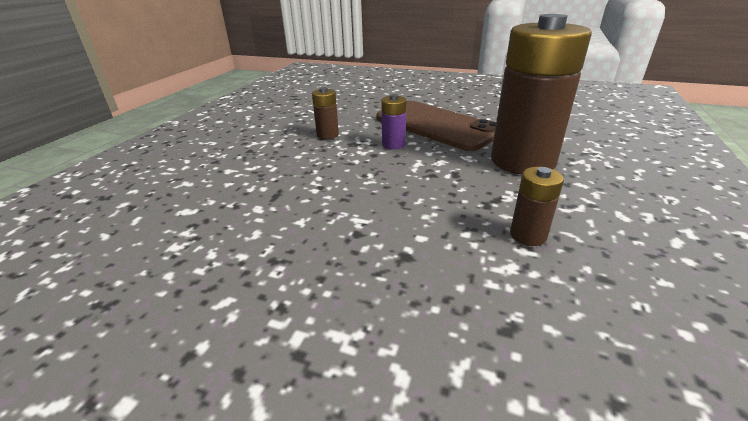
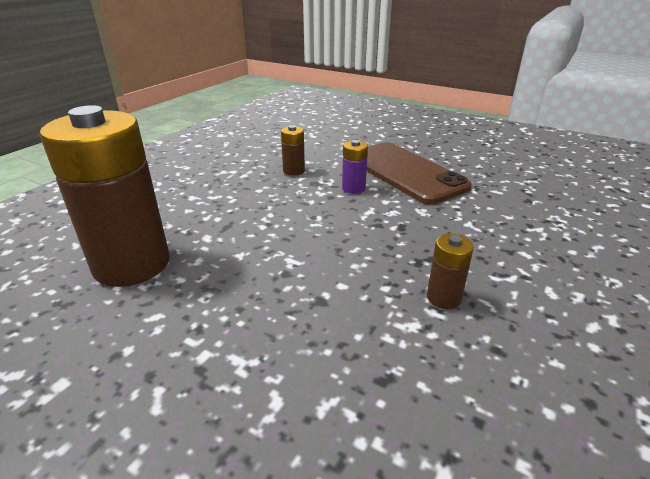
camera: 10 degrees right, 0 degrees up
brown battery [491,14,592,175] -> brown battery moved to [39,105,170,287]

